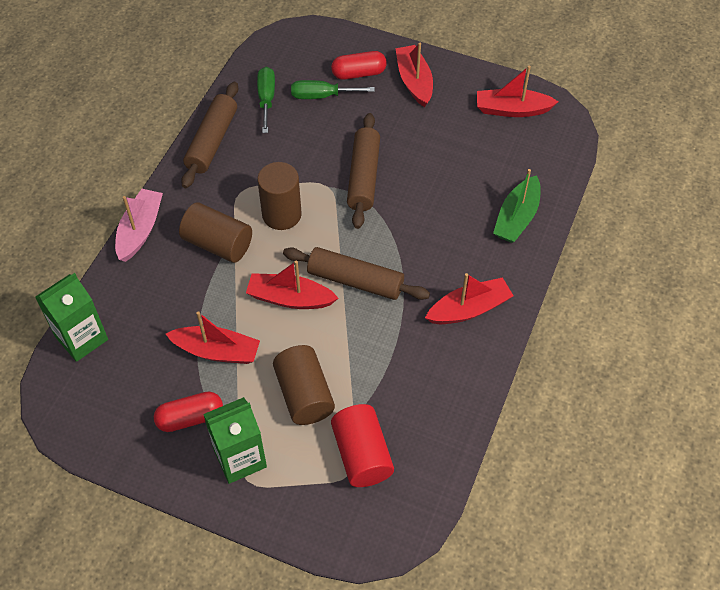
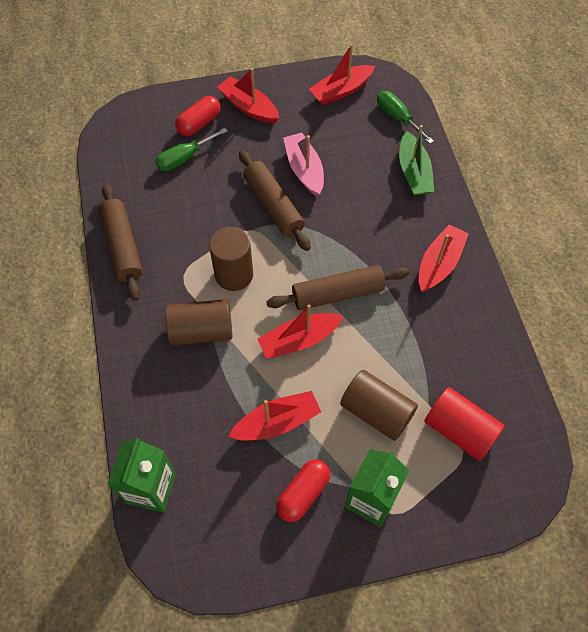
camera: 35 degrees left, 5 degrees up
pink boat [115,189,163,262] -> pink boat moved to [283,133,324,196]
green screwdriver [257,67,275,133] -> green screwdriver moved to [377,91,434,144]

